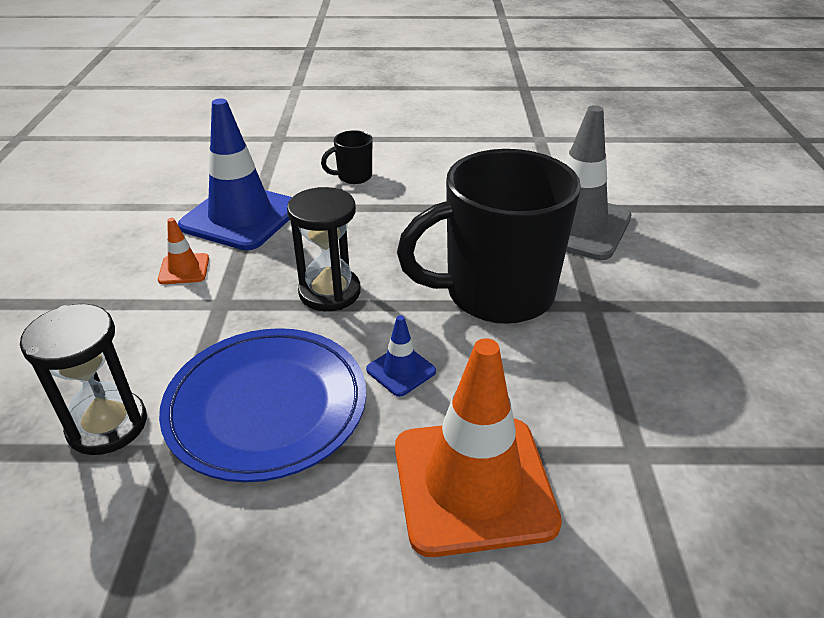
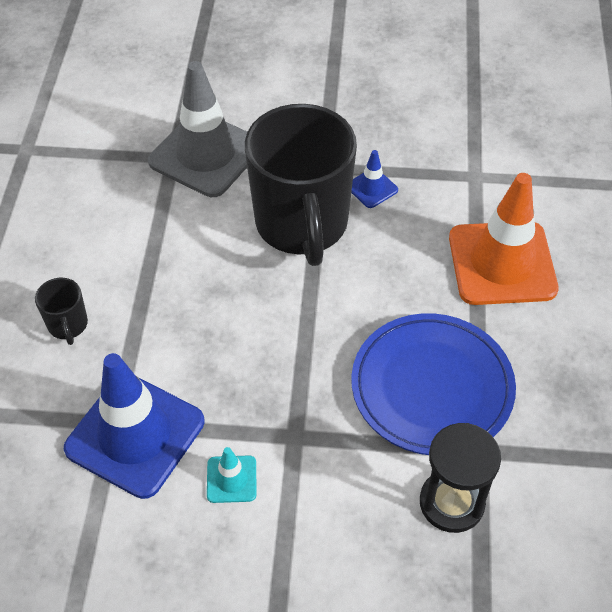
camera: 85 degrees left, 15 degrees up
orange traffic cone [158,218,209,284] -> turquoise traffic cone [207,447,256,503]
black hourglass [287,187,361,311] -> none
blue traffic cone [366,315,436,397] -> blue traffic cone moved to [351,150,398,208]

